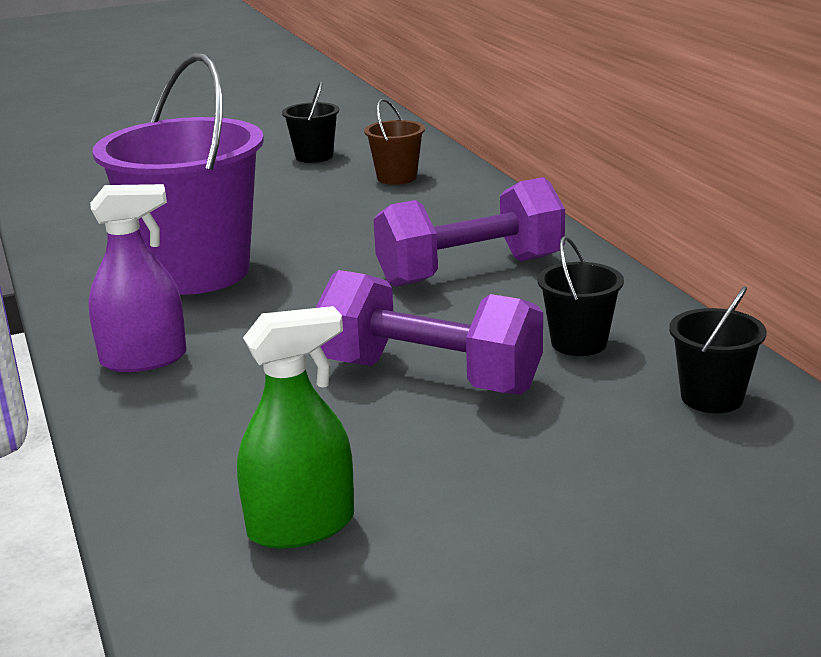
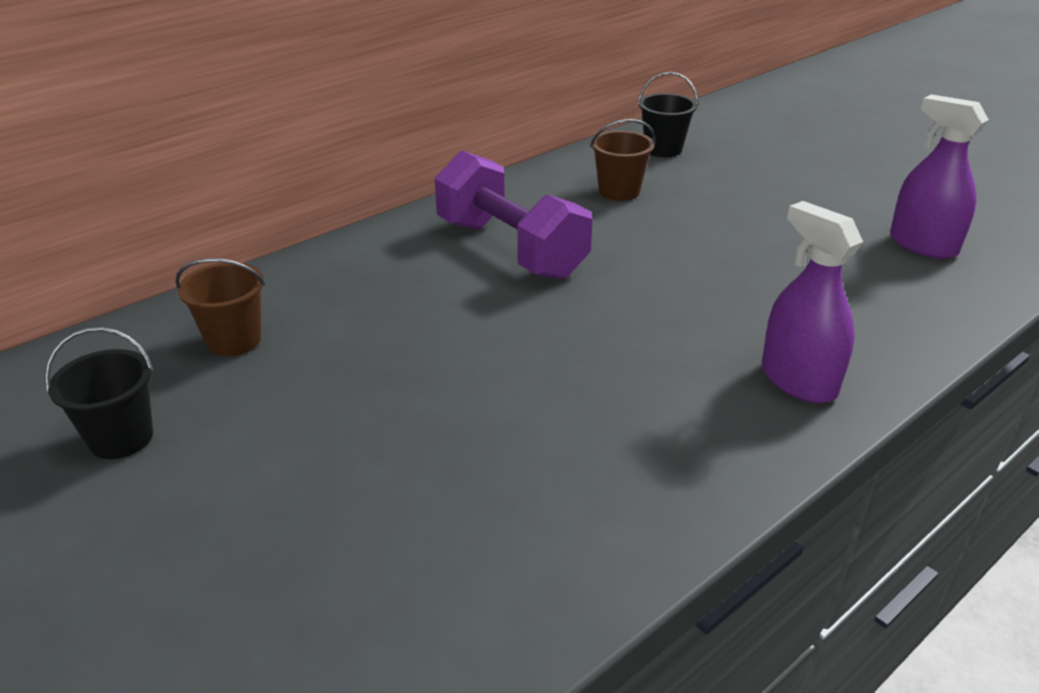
camera: 110 degrees left, 10 degrees up
purple bucket [93,53,264,295] -> none
green spray bottle [237,306,354,549] -> purple spray bottle [890,94,989,259]
purple dumbbell [316,270,543,395] -> none
black bucket [537,236,624,356] -> brown bucket [590,119,656,201]

